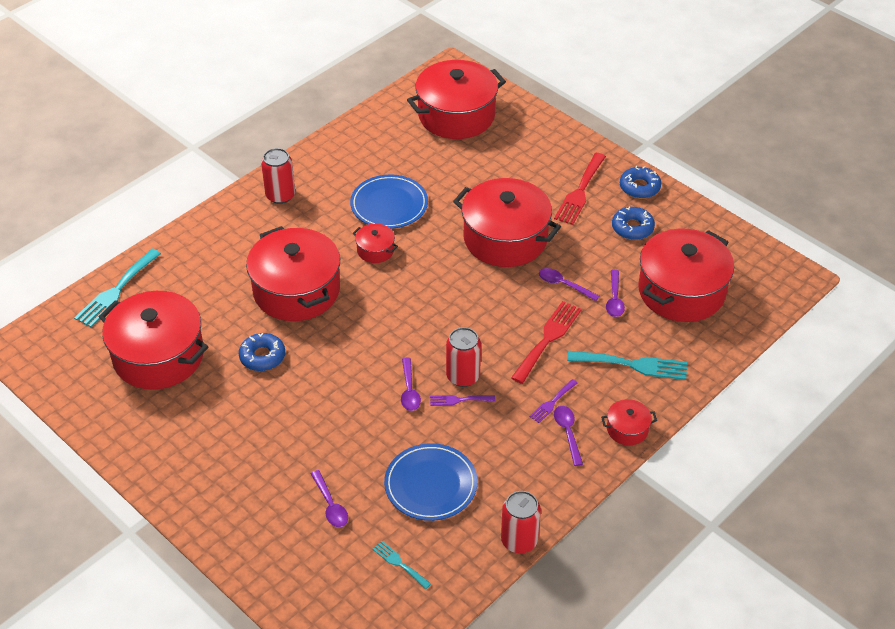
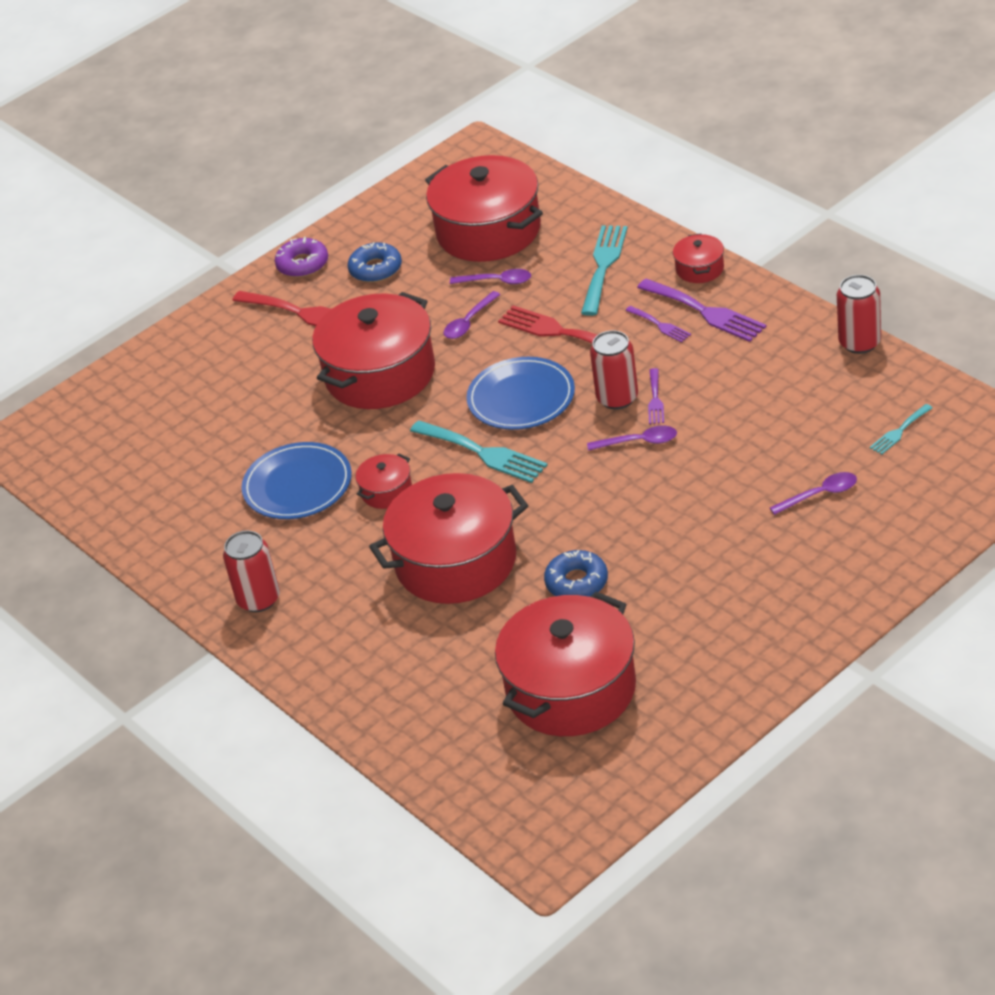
camera: 80 degrees left, 5 degrees down
turquoise fork [74,249,161,327] -> turquoise fork moved to [410,420,547,483]
blue plate [384,443,477,521] -> blue plate moved to [467,357,575,430]
red pot [407,60,506,139] -> none
purple spoon [554,406,583,466] -> purple fork [637,279,767,342]
blue donut [620,166,661,199] -> purple donut [275,237,328,278]

